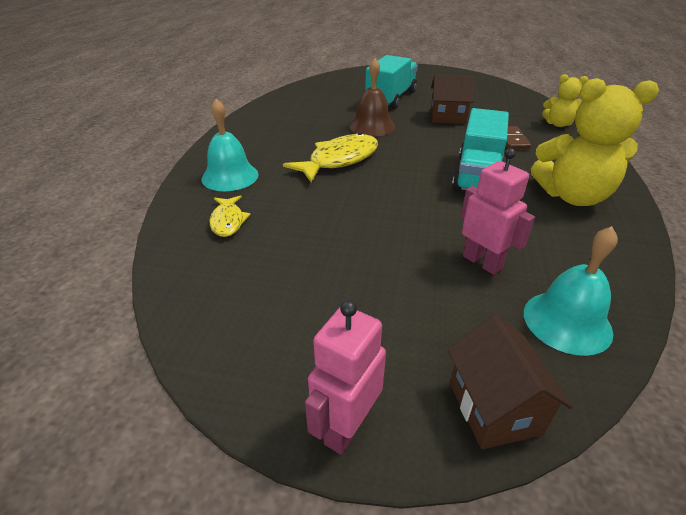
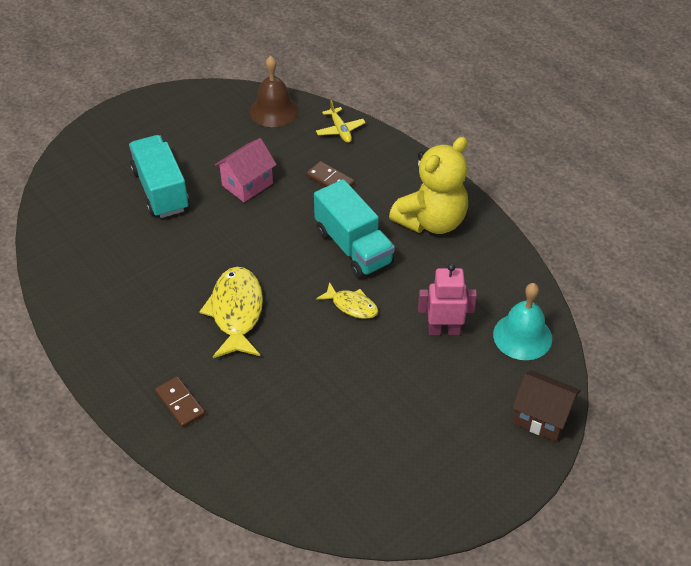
camera: 50 degrees left, 10 degrees up
turquoise bell [201,99,258,191] -> brown domino [155,376,205,428]
yellow fish [209,195,251,237] -> yellow fish moved to [316,282,378,319]
pink robot [305,300,386,455] -> none
brown bell [349,58,395,136] -> brown bell moved to [250,55,299,127]
brown house [431,74,475,124] -> pink house [215,138,277,202]
yellow teddy bear [542,74,588,127] -> yellow plane [316,100,366,143]

